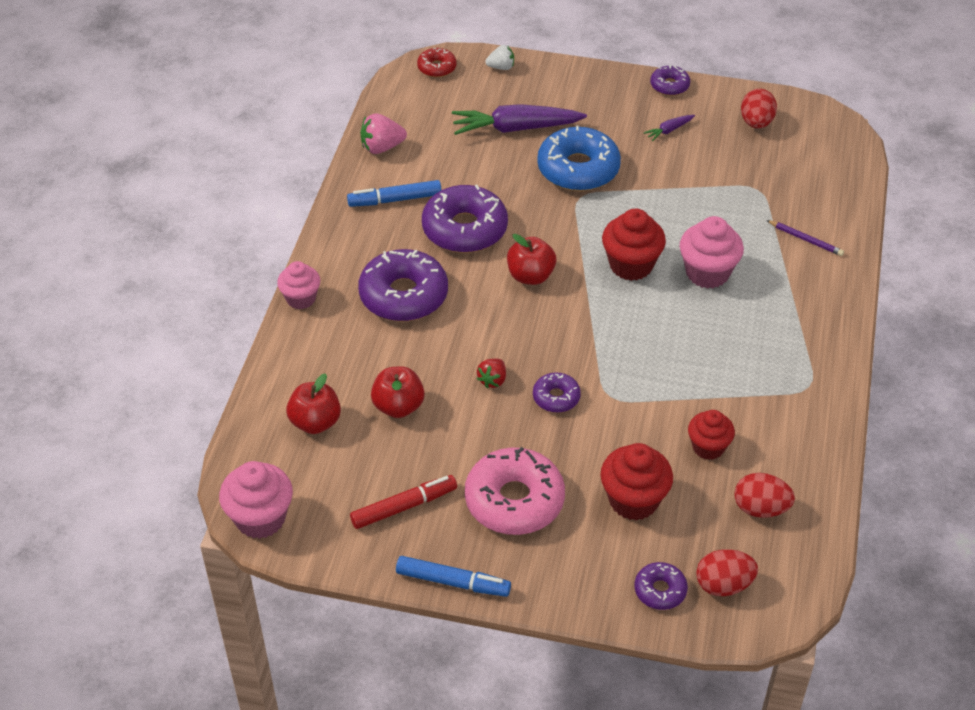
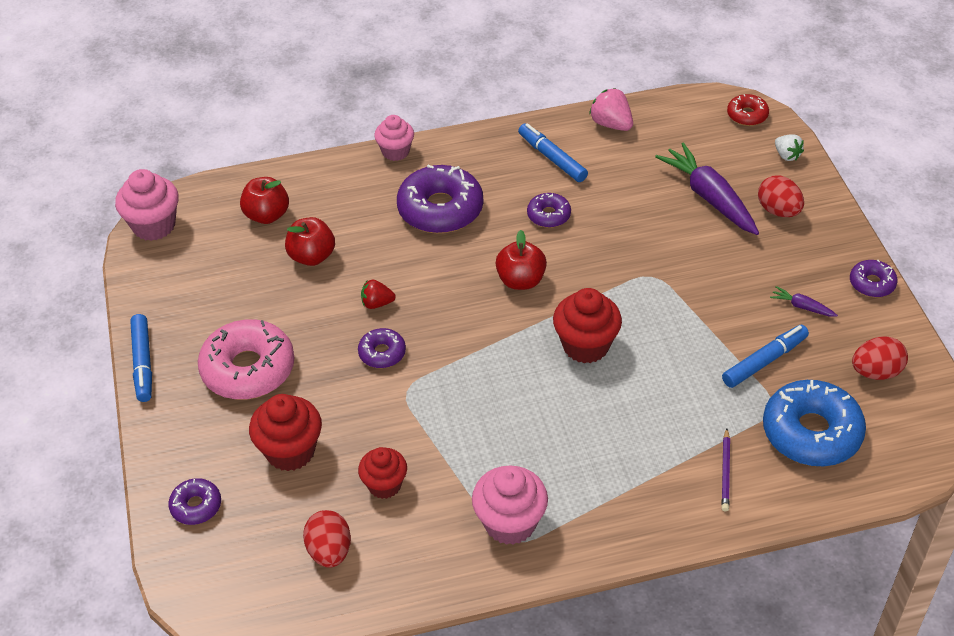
camera: 65 degrees right, 0 degrees up
red marker [350,475,457,529] -> none
purple donut [422,185,508,253] -> purple donut [527,193,571,228], size x0.51
blue donut [537,126,621,191] -> blue donut moved to [763,380,866,466]
pink cupcake [680,216,744,289] -> pink cupcake moved to [472,466,548,545]
red egg [696,549,758,596] -> red egg moved to [758,176,804,217]
none -> blue marker [722,325,809,388]

